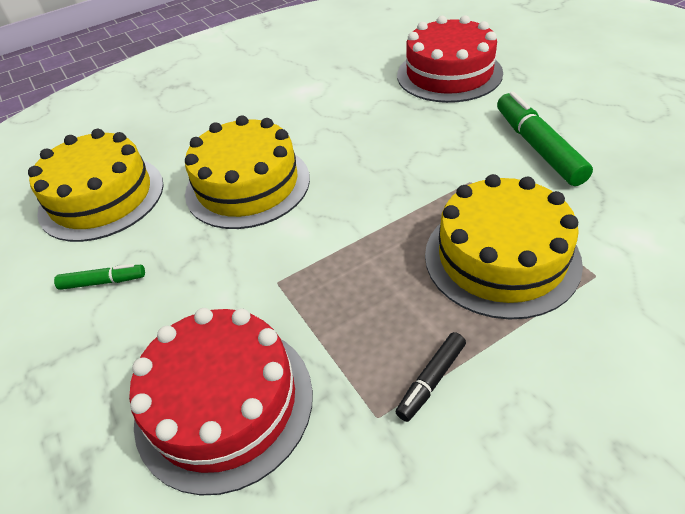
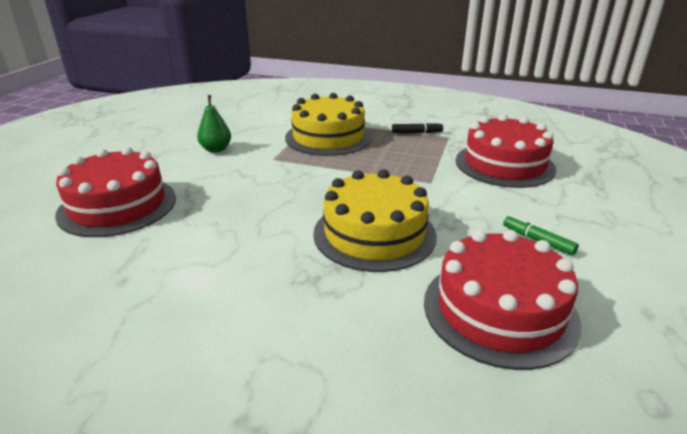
camera: 135 degrees left, 15 degrees down
yellow cake [28,129,164,242] -> red cake [424,230,581,370]
green marker [497,92,593,186] -> green pear [197,95,231,153]

